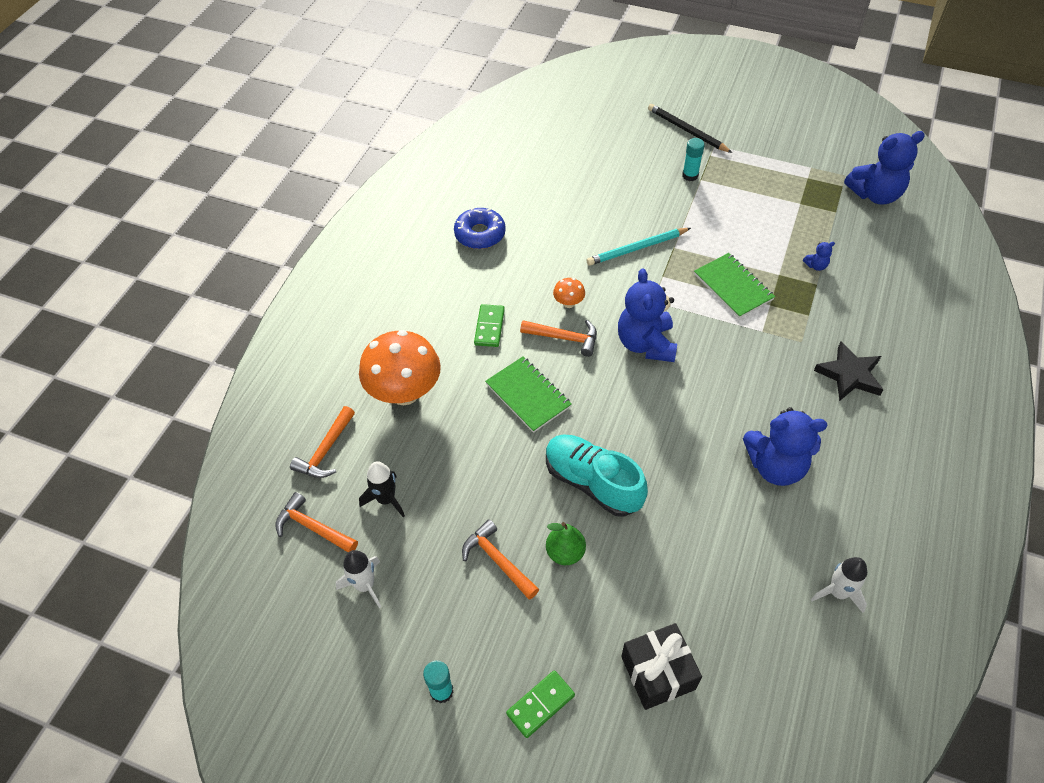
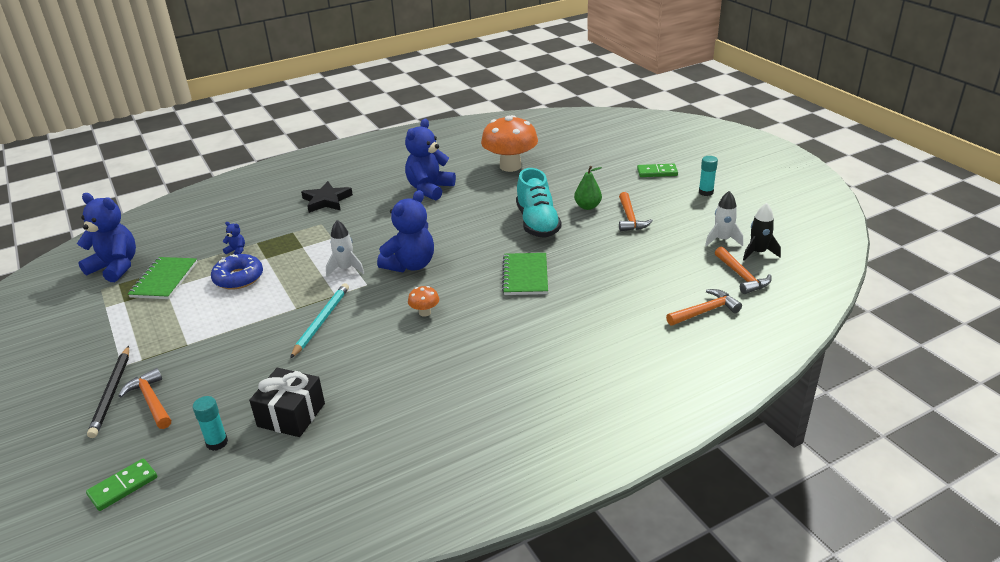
camera: 140 degrees left, 20 degrees down
orange mushroom [359,330,441,405] -> orange mushroom moved to [481,115,538,172]
black rocket [359,461,405,517] -> black rocket moved to [743,203,781,261]
blue donut [454,208,506,249] -> blue donut moved to [211,254,263,290]
green domino [474,304,505,347] -> green domino moved to [86,458,157,511]
orange hammer [520,320,597,357] -> orange hammer moved to [119,368,171,429]
turquoise pencil [587,228,691,266] -> turquoise pencil turned 90 degrees counterclockwise [290,283,349,359]
black gift [621,623,702,710] -> black gift moved to [249,368,325,437]
turquoise glue stick [682,138,705,181] -> turquoise glue stick moved to [193,396,228,451]
green notebook [694,253,775,318] -> green notebook moved to [128,257,197,299]
blue teddy bear [743,407,828,486] -> blue teddy bear turned 105 degrees counterclockwise [405,119,456,200]
white rocket [811,557,867,613] -> white rocket moved to [326,220,364,277]

